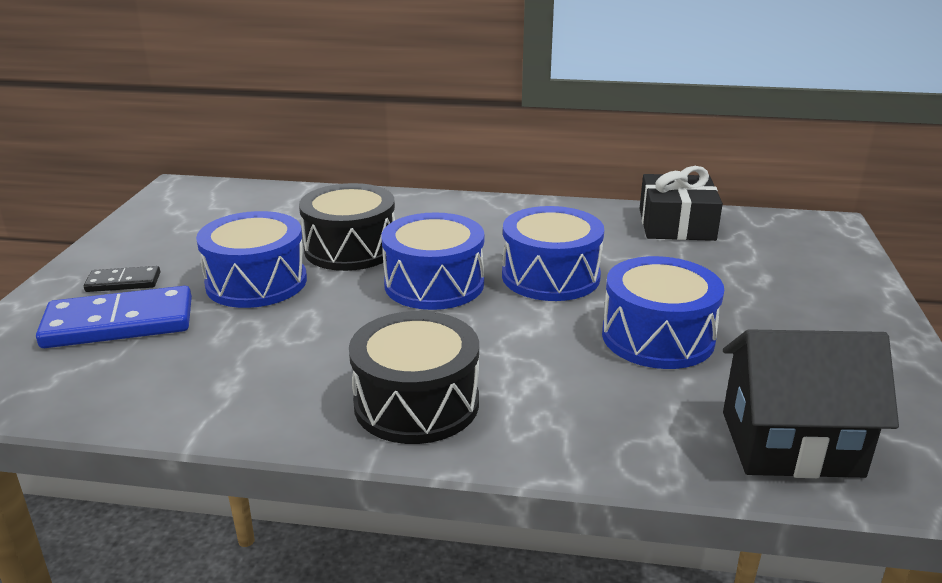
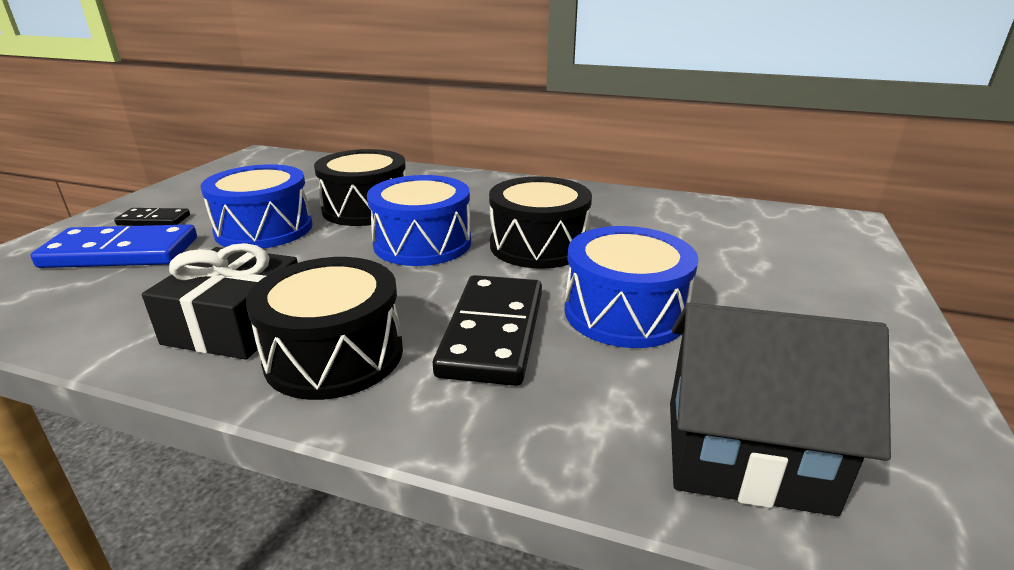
camera: 10 degrees right, 0 degrees up
blue drum [502,206,604,301] -> black drum [489,176,592,269]
black gift [640,166,723,241] -> black gift moved to [142,243,298,360]
none -> black domino [433,275,542,386]

